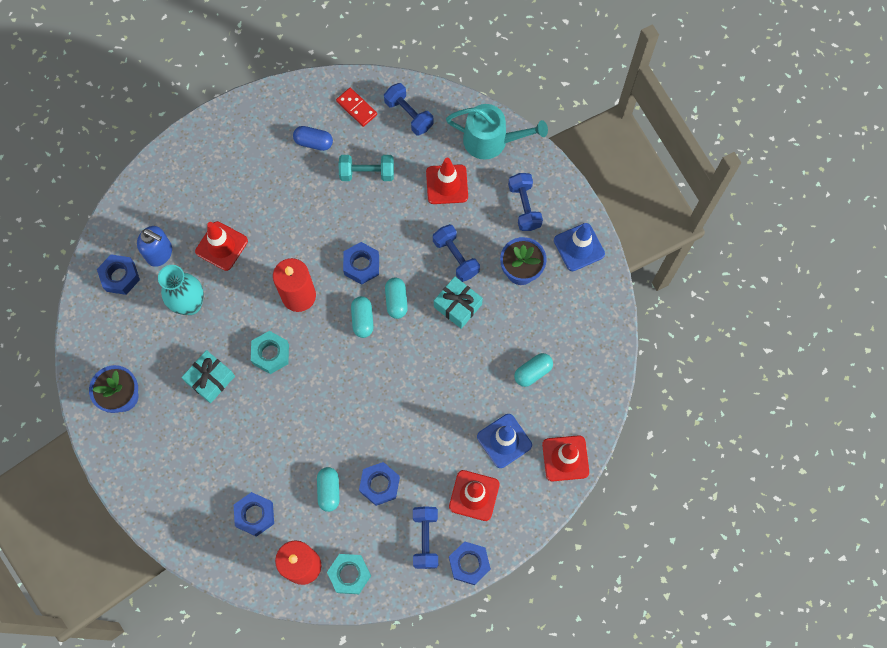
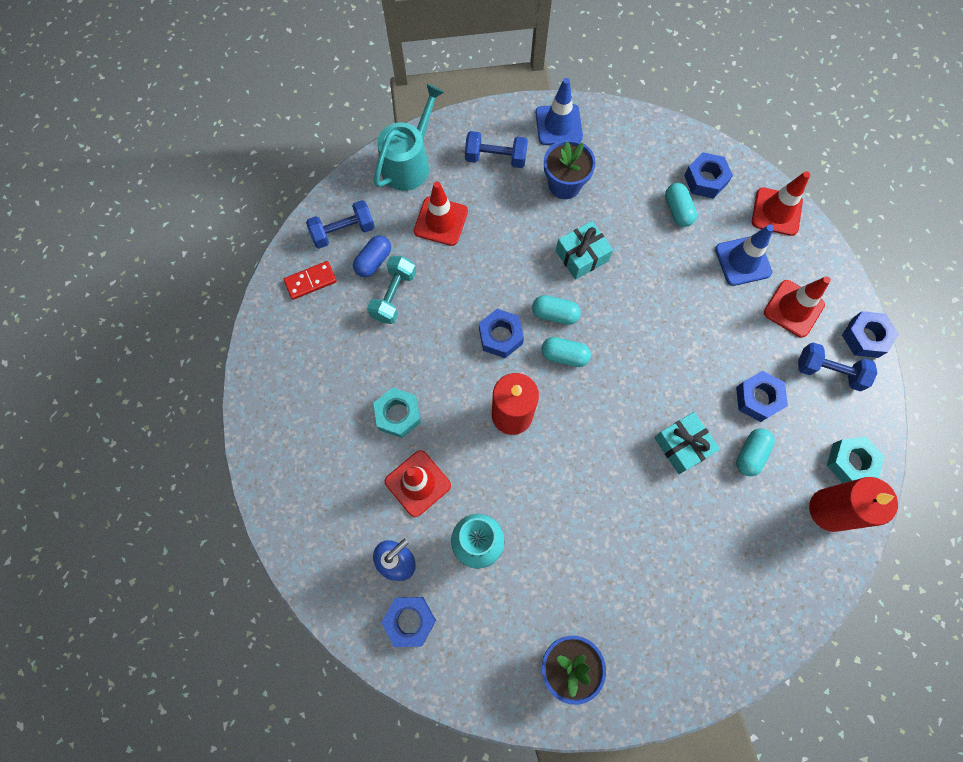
camera: 70 degrees left, 0 degrees up
turquoise gift [181,350,235,403] -> turquoise gift moved to [654,412,720,474]
blue nut [234,492,274,537] -> blue nut moved to [684,152,733,199]
turquoise nut [251,331,289,374] -> turquoise nut moved to [373,387,421,438]
blue capsule [293,126,333,151] -> blue capsule moved to [353,236,391,277]
turquoise capsule [317,467,340,512] -> turquoise capsule turned 75 degrees counterclockwise [736,428,775,476]
blue dumbbell [433,224,480,282] -> none

